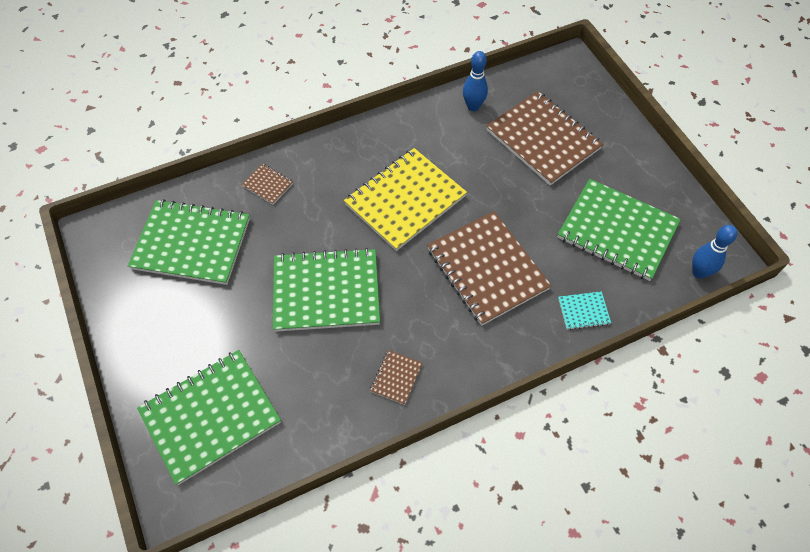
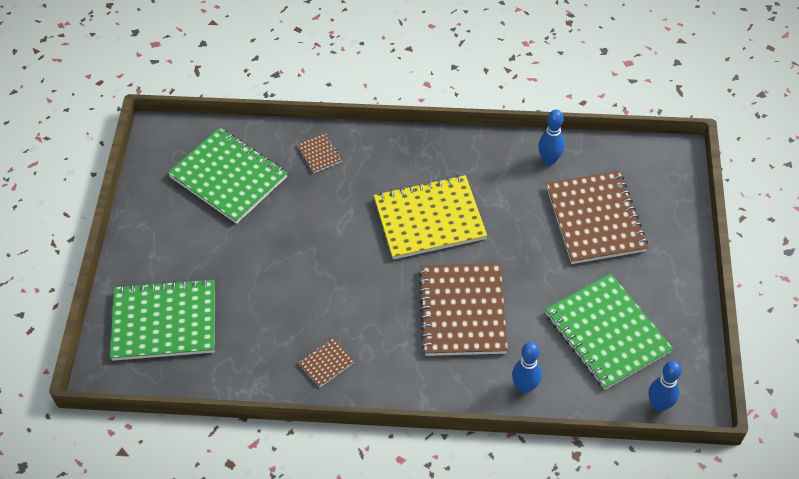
camera: 30 degrees right, 5 degrees down
green notebook [273,248,380,332] -> none
turquoise notebook [558,291,611,330] -> blue bowling pin [512,342,542,393]

